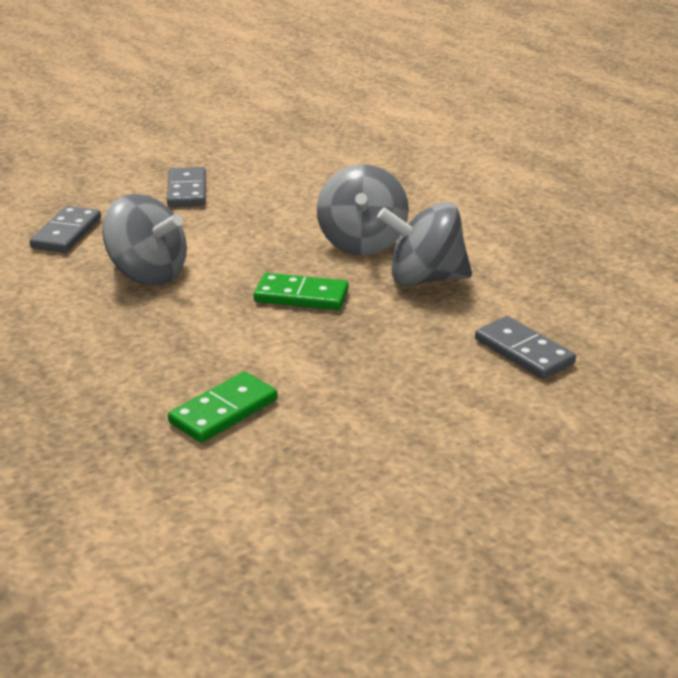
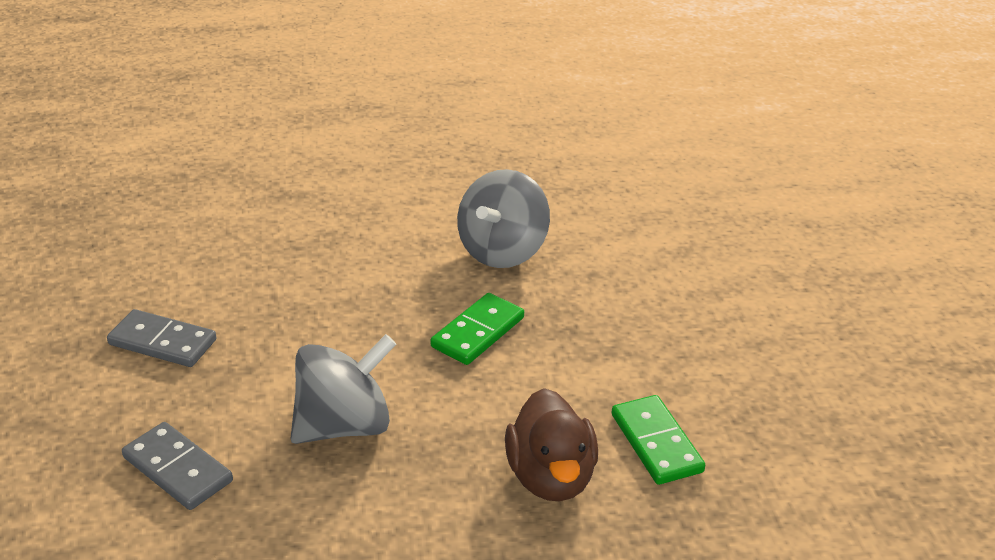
camera: 65 degrees left, 5 degrees up
grey spinning top [317,164,409,255] -> none
grey domino [475,316,576,379] -> none
none -> brown duck [505,388,598,501]

